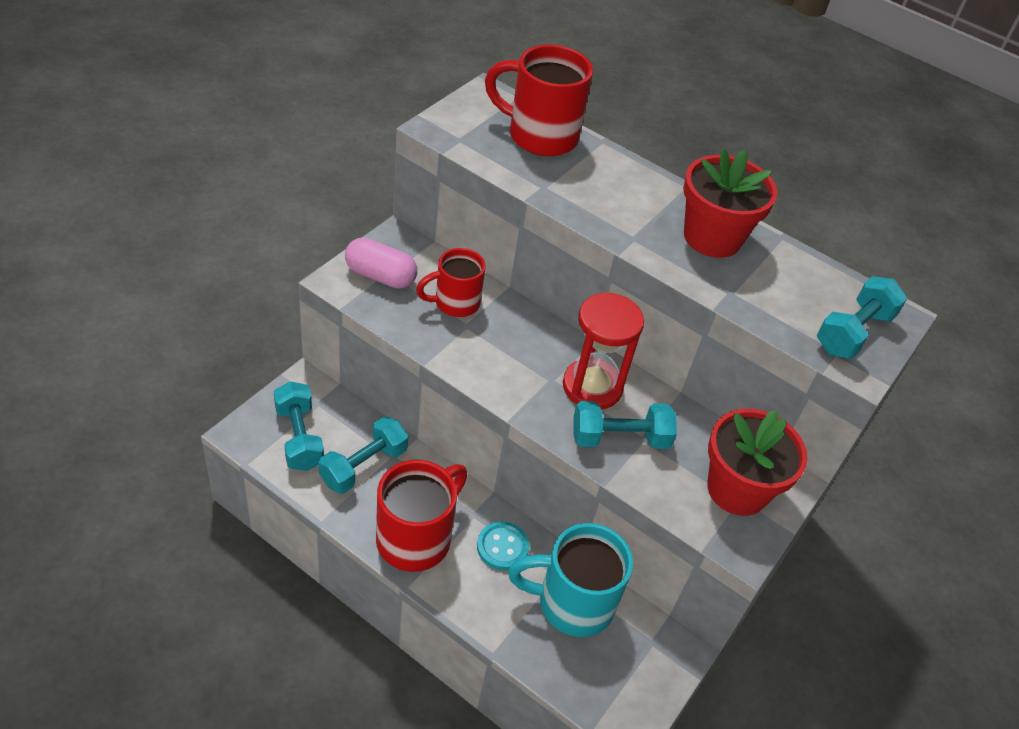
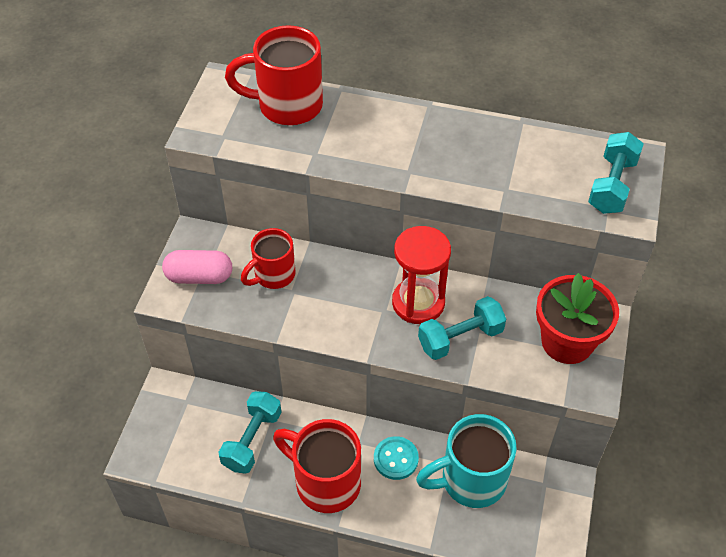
camera: 15 degrees left, 5 degrees up
turquoise dumbbell [274,381,324,471] -> none
red mug [376,460,467,572] -> red mug turned 75 degrees counterclockwise [273,419,361,513]
red flower pot [683,148,777,258] -> none

